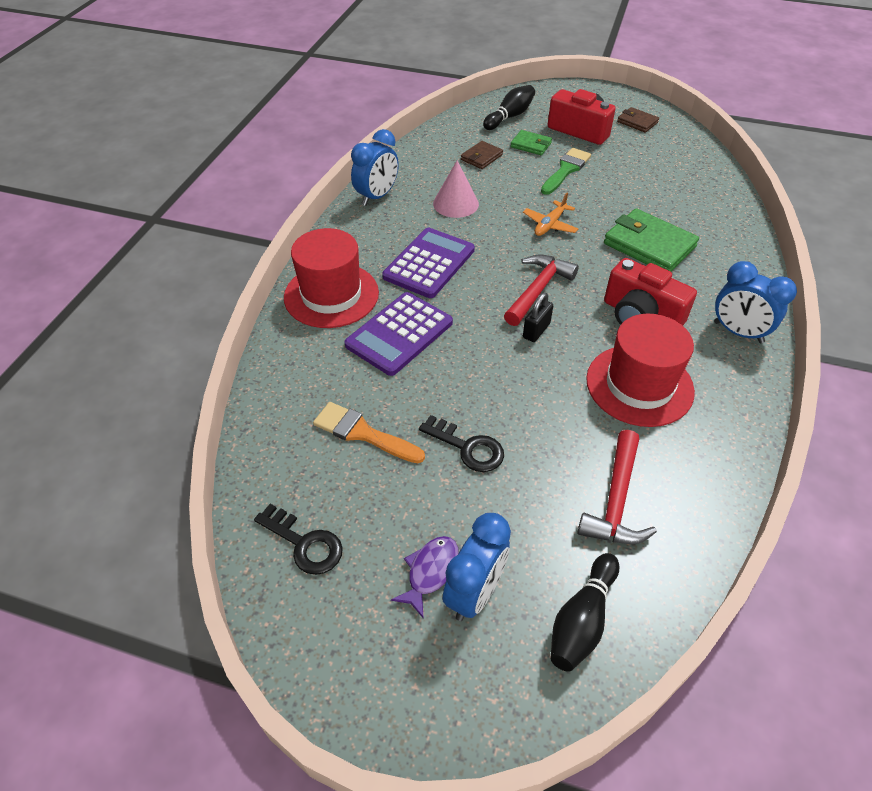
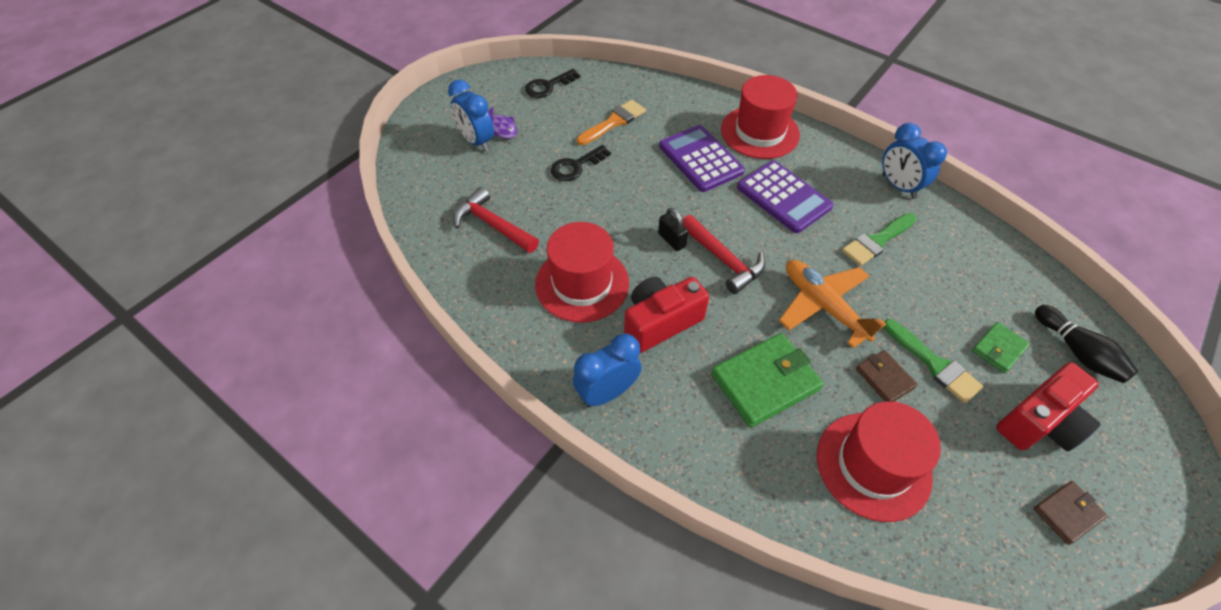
camera: 110 degrees right, 5 degrees up
pink cone [433,161,479,218] -> green brush [842,213,917,266]
brown wallet [461,141,503,169] -> brown wallet moved to [856,350,918,401]
orange plane [523,193,578,236] -> orange plane [779,260,886,348], size x1.70
black bowling pin [550,553,619,672] -> none
none -> red hat [817,401,941,522]

